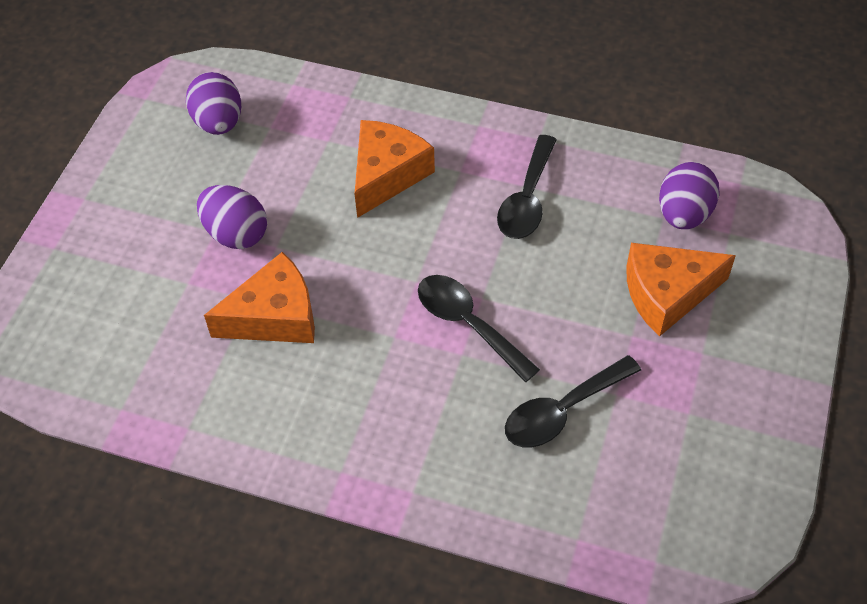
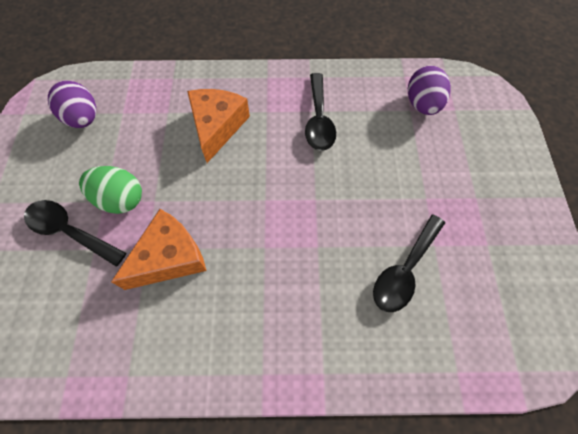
camera: 20 degrees left, 10 degrees up
purple egg [197,185,267,249] -> green egg [79,166,142,214]
black spoon [418,275,540,382] -> black spoon moved to [24,200,126,267]
orange cheese [627,243,736,336] -> none

